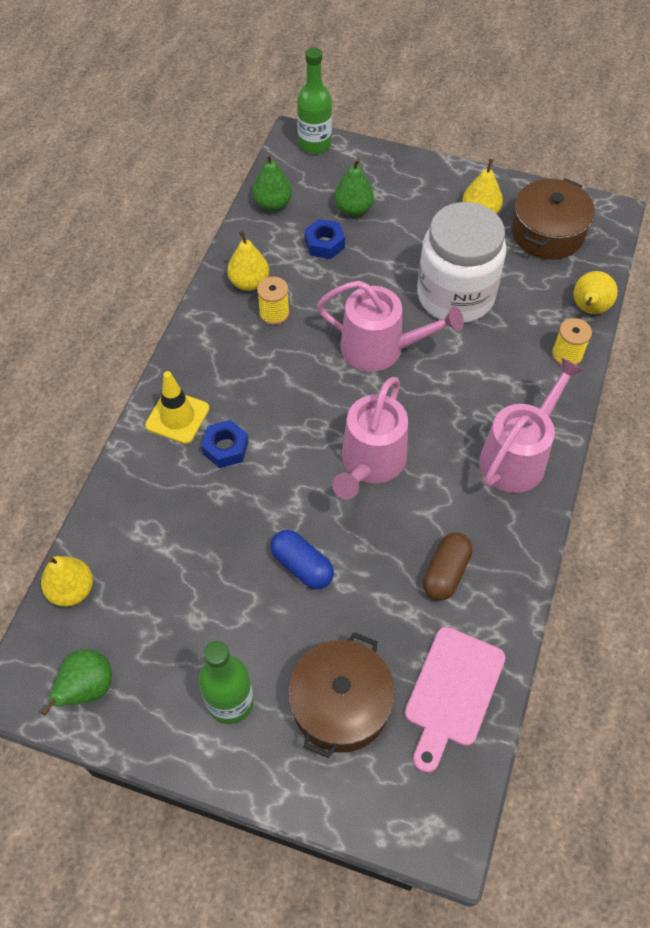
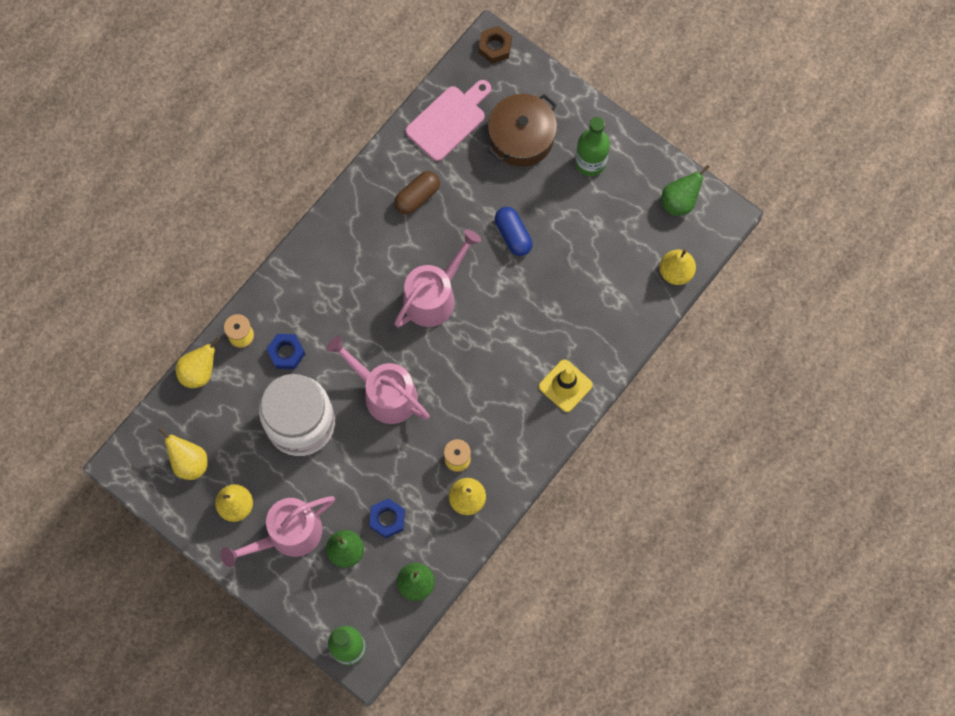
camera: 160 degrees left, 15 degrees up
blue nut [201,420,249,468] -> blue nut moved to [267,334,305,369]
pink watering can [479,358,584,493] -> pink watering can moved to [220,496,335,567]
brown pot [511,178,595,259] -> yellow pear [159,428,208,480]
none -> brown nut [478,26,512,64]

